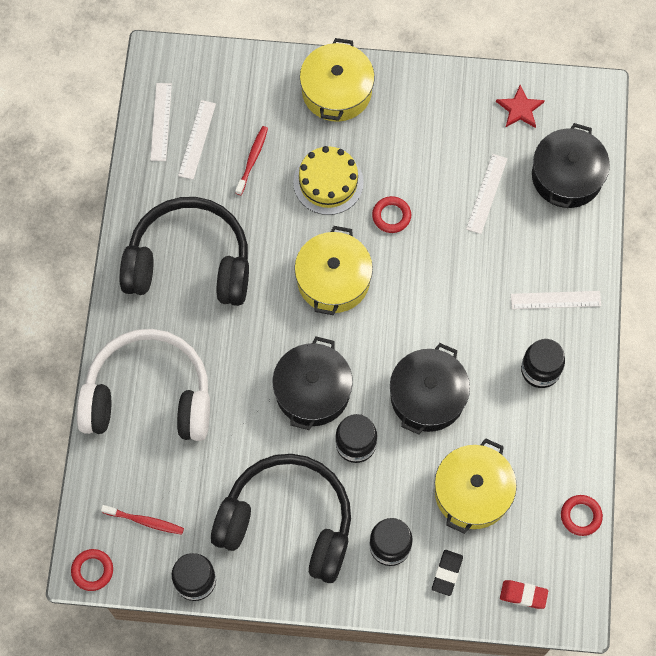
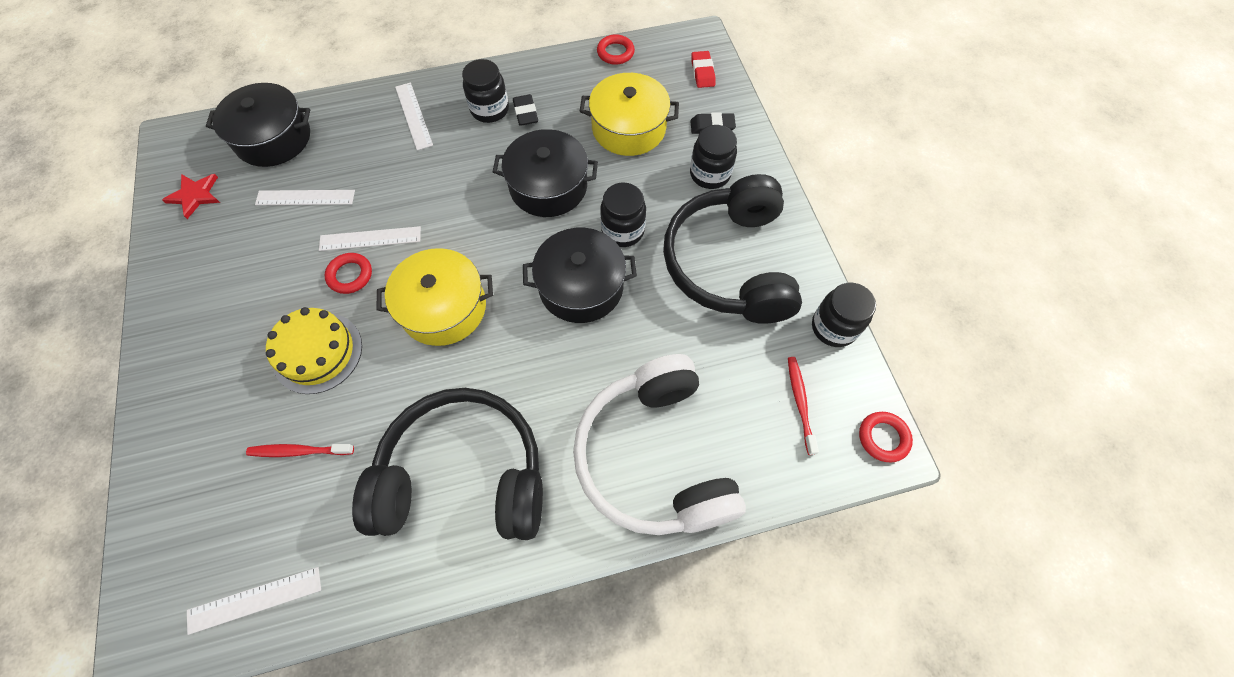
camera: 110 degrees left, 5 degrees down
black headphones [120,197,249,306] -> black headphones turned 105 degrees clockwise [352,388,543,540]
white ruler [178,100,216,180] -> white ruler moved to [319,226,421,251]
yellow pot [300,38,375,122] -> none
none -> black eraser [513,94,538,126]

